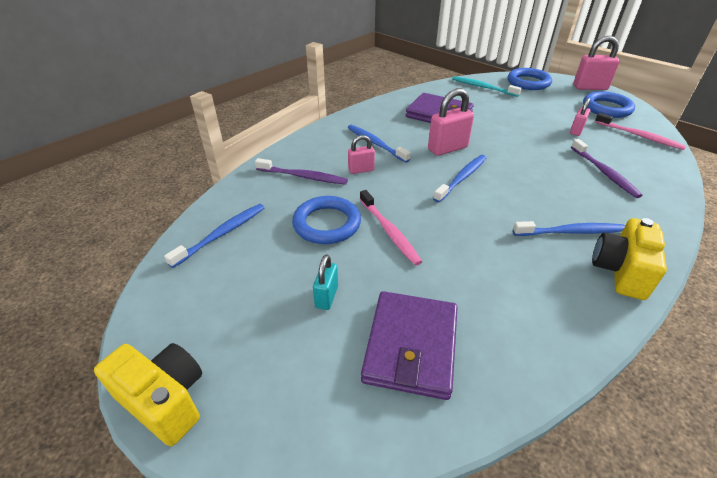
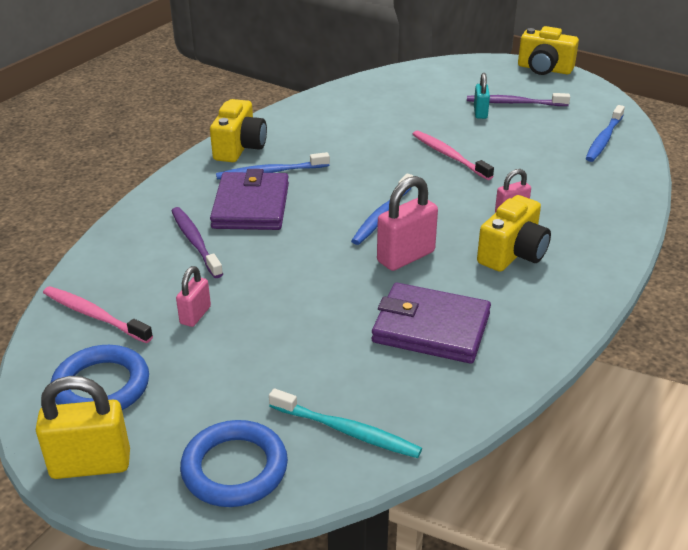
camera: 170 degrees right, 5 degrees down
purple toothbrush [255,158,348,185] -> purple toothbrush moved to [467,93,570,106]
blue ring [292,196,361,244] -> none
blue toothbrush [348,125,411,163] -> yellow camera [477,195,551,272]
purple wallet [361,291,458,400] -> purple wallet moved to [210,169,289,230]
pink padlock [573,36,620,90] -> yellow padlock [36,376,130,479]

